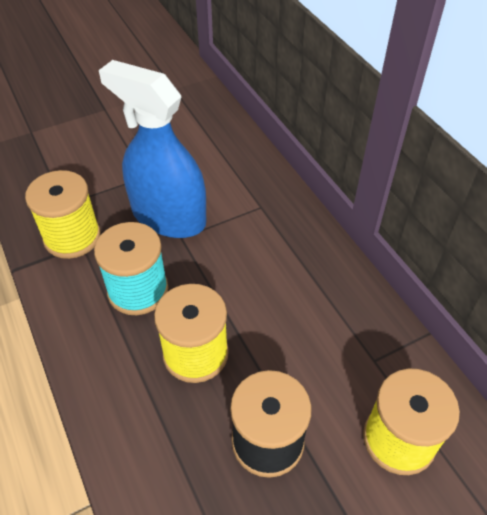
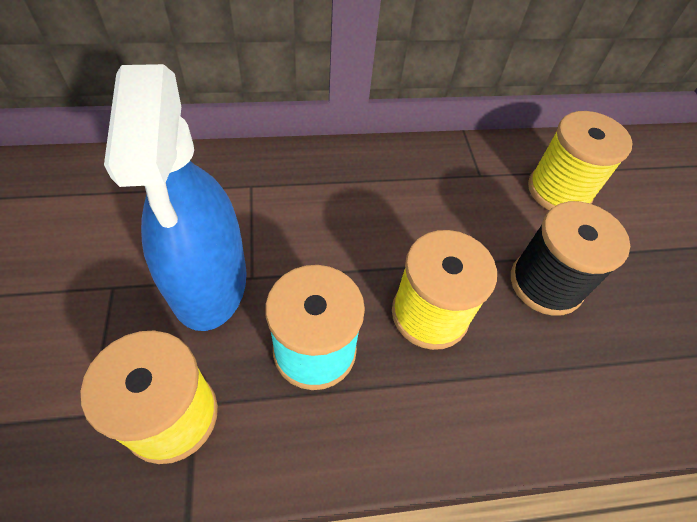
camera: 75 degrees left, 5 degrees up
blue spray bottle [99,60,206,238] -> blue spray bottle turned 60 degrees counterclockwise [104,64,247,331]

